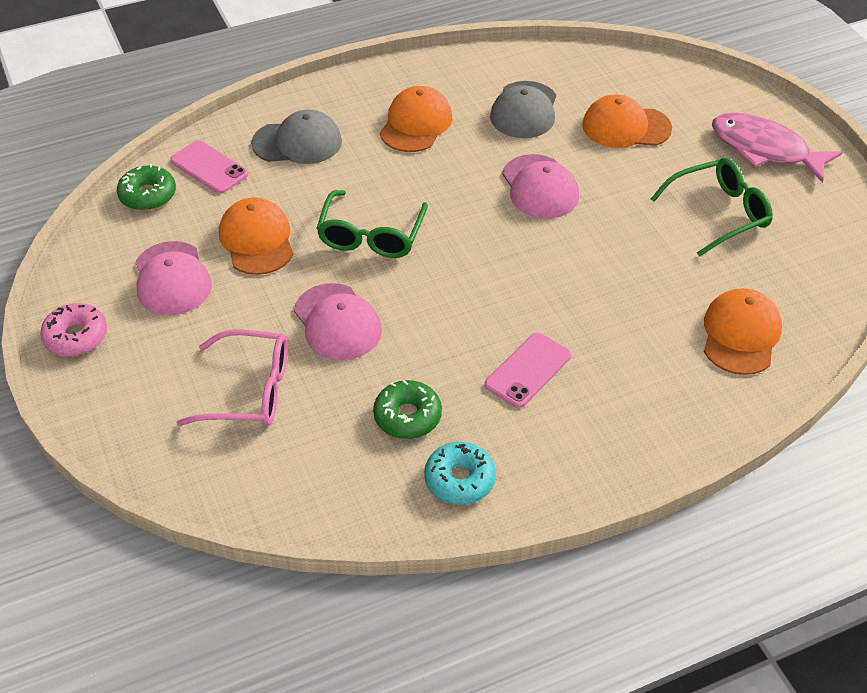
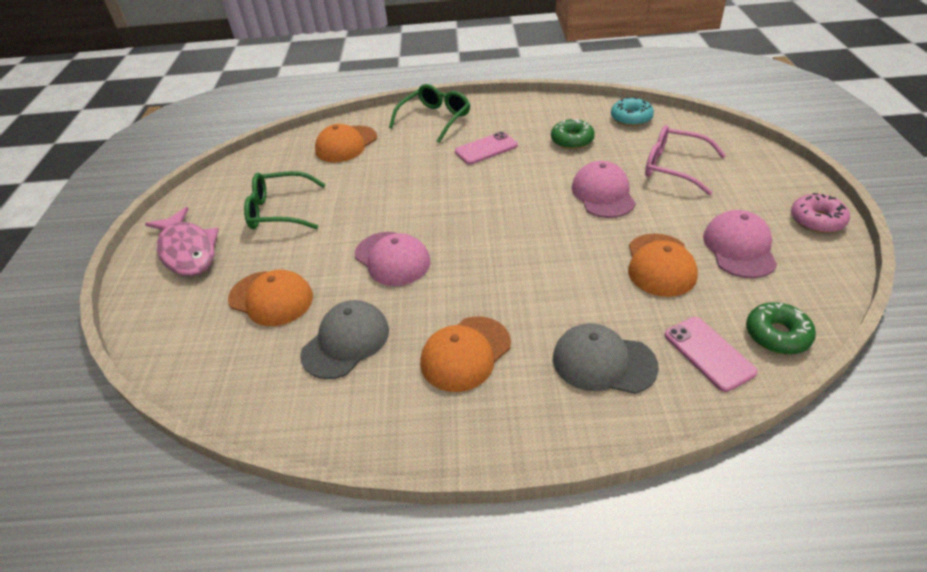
camera: 155 degrees left, 5 degrees down
green glasses [316,190,428,258] -> green glasses moved to [389,84,470,143]
turquoise donut [424,442,496,505] -> turquoise donut moved to [611,97,654,126]
pink cap [502,154,579,219] -> pink cap turned 135 degrees clockwise [355,232,431,286]

